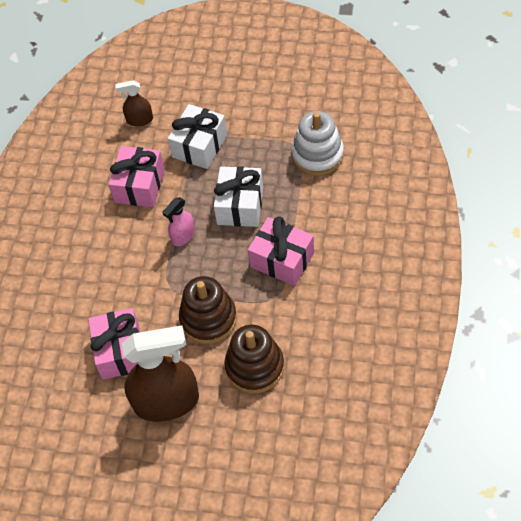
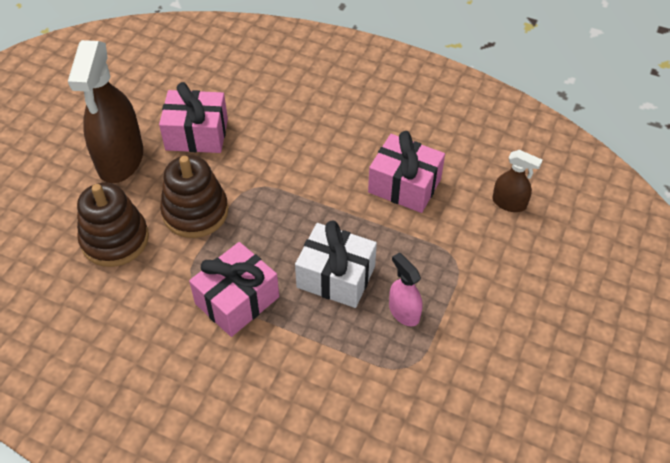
camera: 100 degrees right, 5 degrees down
brown spray bottle [115,80,153,126] -> brown spray bottle turned 105 degrees clockwise [492,150,542,212]
pink spray bottle [162,197,195,246] -> pink spray bottle moved to [389,252,423,326]
white gift [168,104,227,169] -> none
white stacking toy [291,111,344,176] -> none

